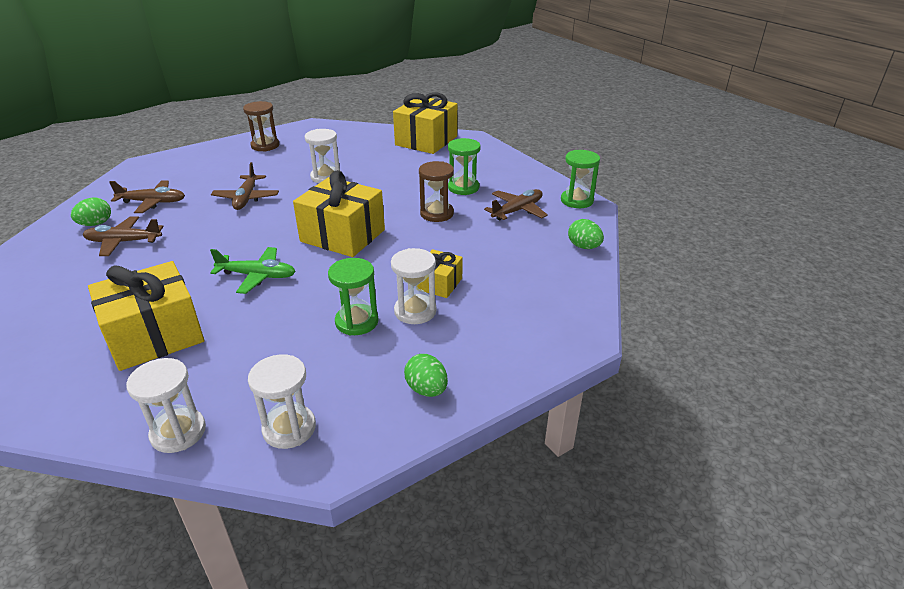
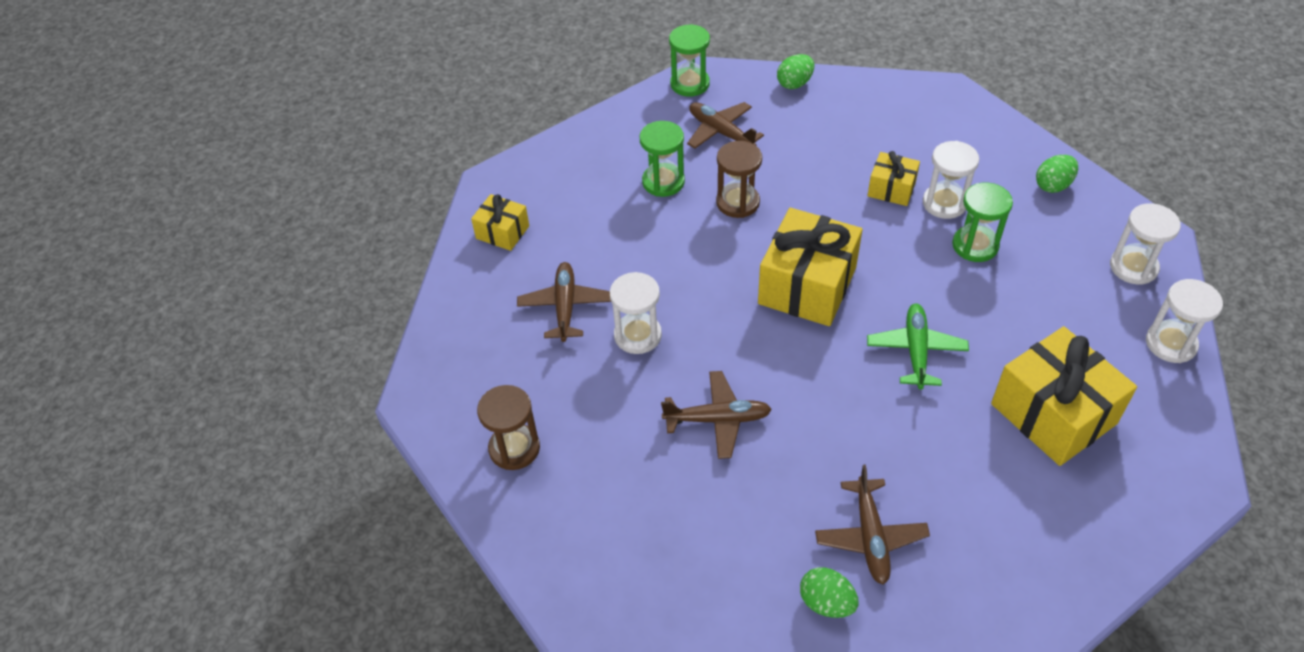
camera: 90 degrees left, 15 degrees up
brown plane [109,181,185,213] -> brown plane moved to [517,262,611,342]
yellow gift [393,92,457,154] -> yellow gift [471,194,529,251], size x0.52

